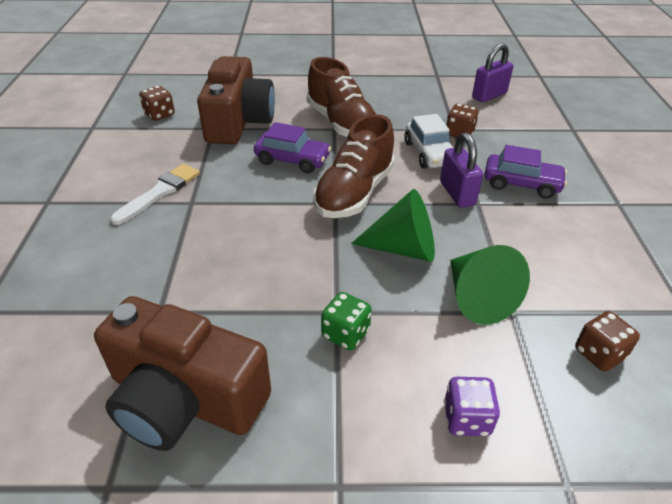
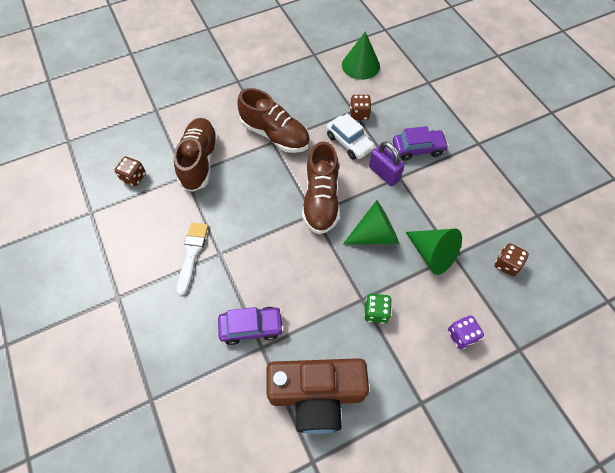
camera: 25 degrees left, 20 degrees up
brown camera [197,56,275,144] -> brown shoe [174,118,218,192]
purple car [254,122,331,173] -> purple car moved to [218,307,284,345]
purple padlock [472,43,513,102] -> green cone [342,32,380,80]

